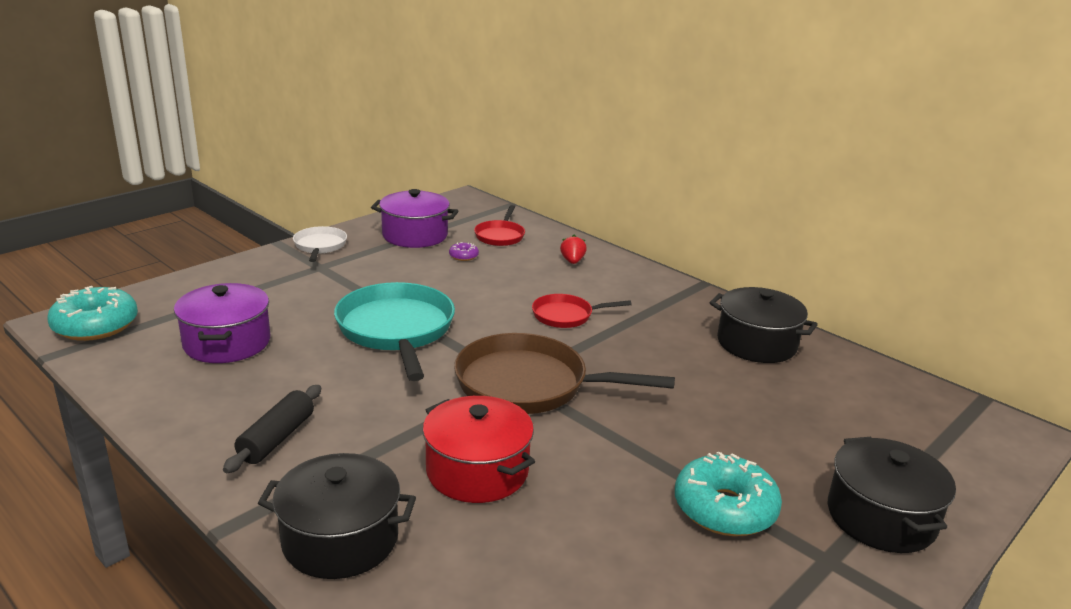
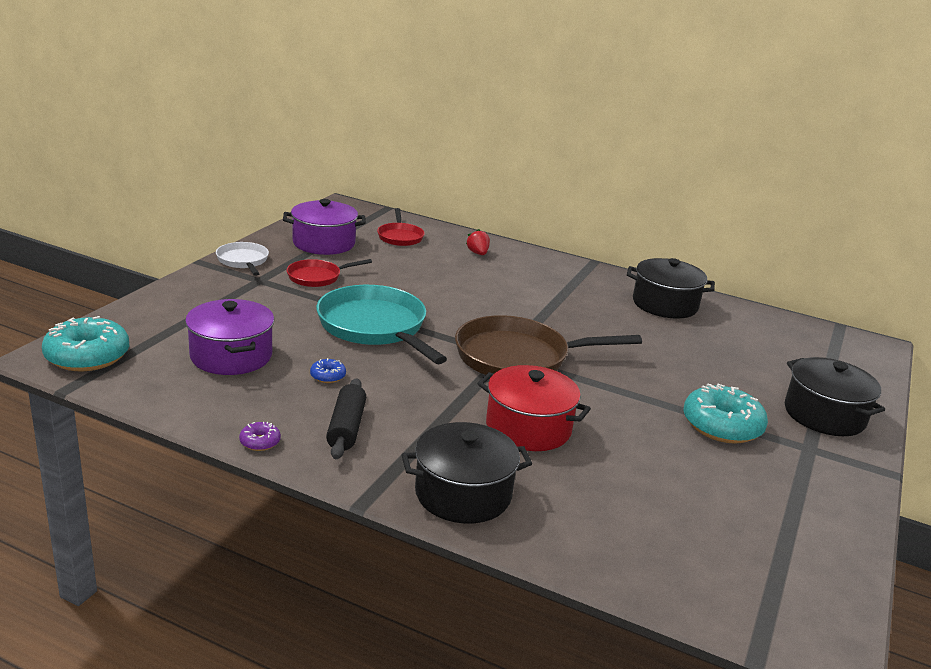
camera: 20 degrees left, 0 degrees up
purple donut [449,242,479,261] -> purple donut moved to [239,422,281,451]
red pan [532,294,632,328] -> red pan moved to [287,259,372,287]
none -> blue donut [310,358,346,383]

